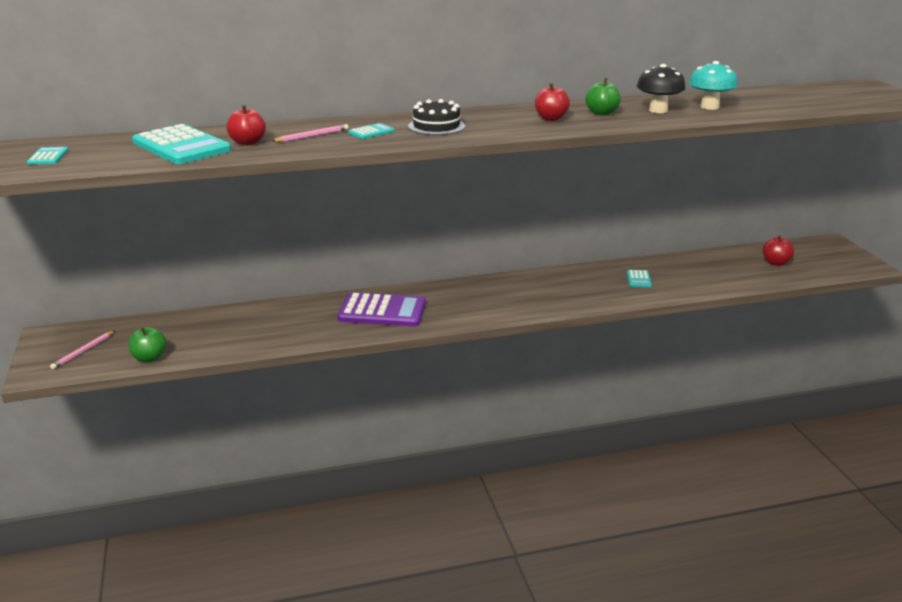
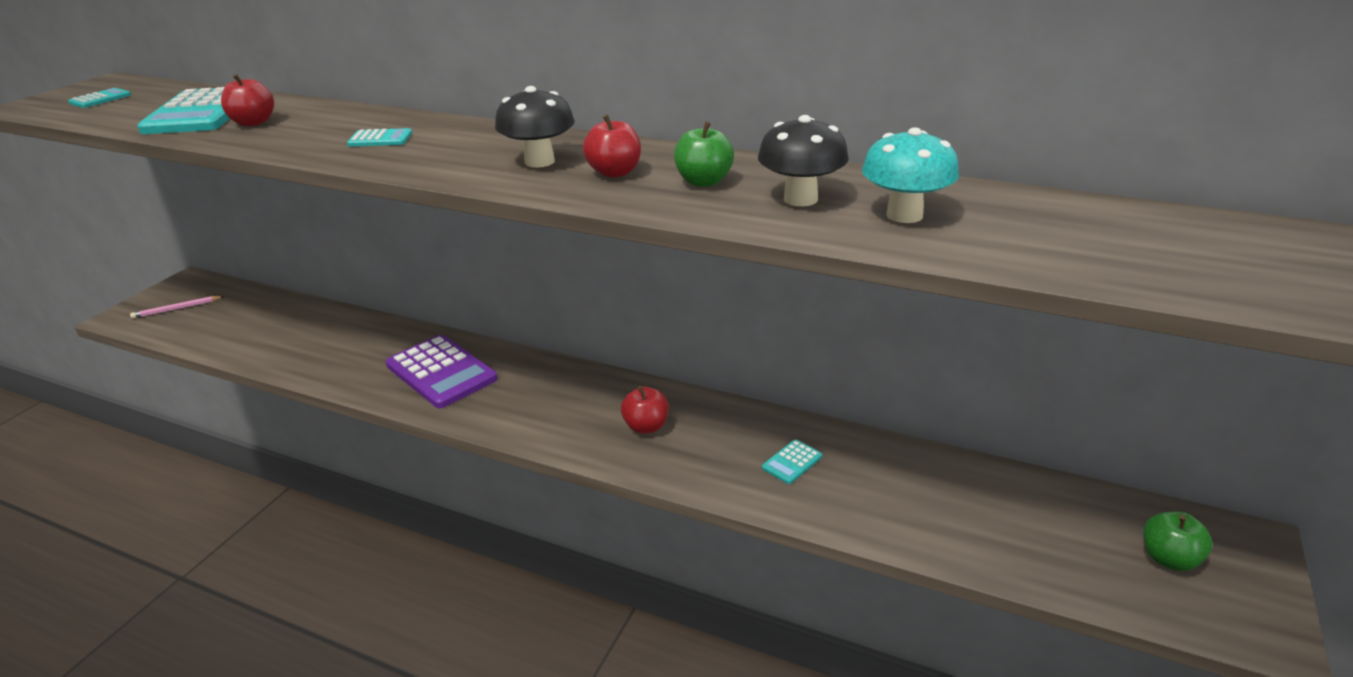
camera: 40 degrees right, 5 degrees up
green apple [129,326,167,362] -> green apple moved to [1143,511,1212,571]
pink pencil [272,124,349,142] -> none
black cake [408,99,465,135] -> none
red apple [763,235,794,266] -> red apple moved to [621,386,669,434]
none -> black mushroom [495,86,575,168]

